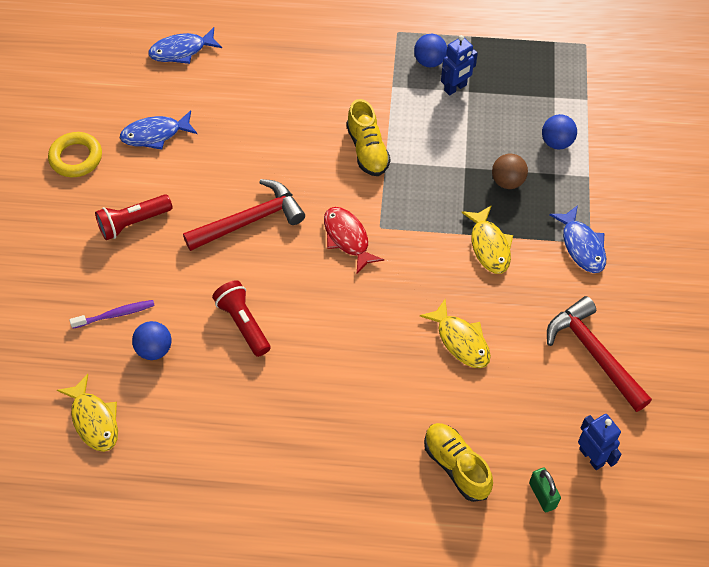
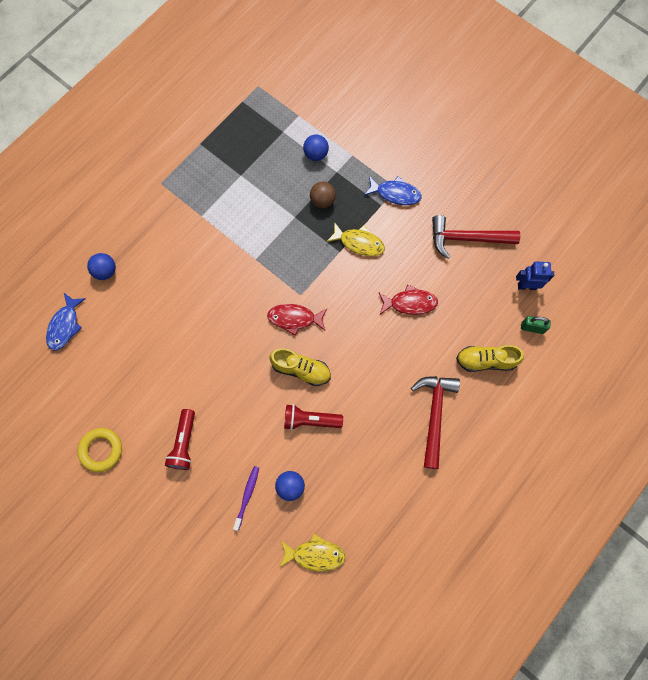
camera: 55 degrees left, 15 degrees up
blue fish [120,110,197,150] -> none
red hammer [183,179,305,251] -> red hammer moved to [411,376,460,469]
yellow shoe [346,99,390,176] -> yellow shoe moved to [269,348,331,386]
blue ball [414,34,447,67] -> blue ball moved to [87,253,116,280]
yellow fish [420,299,491,368] -> red fish [378,284,438,315]
blue robot [441,35,478,96] -> none

